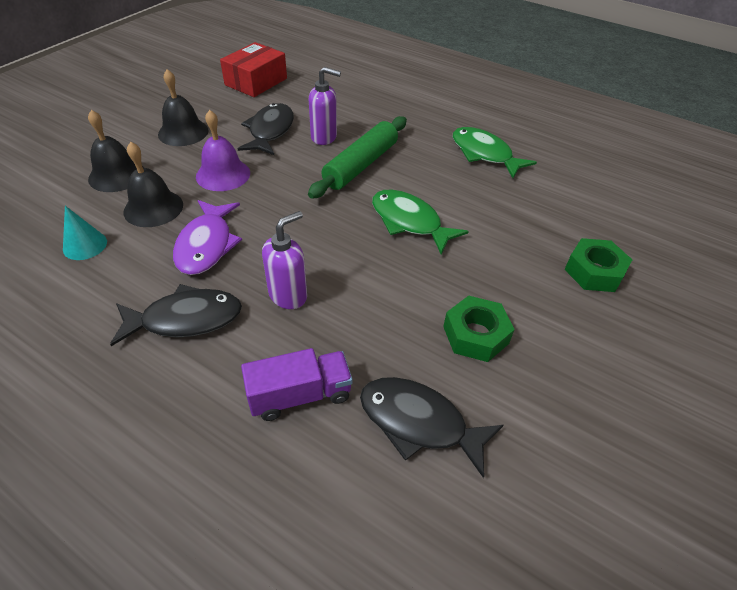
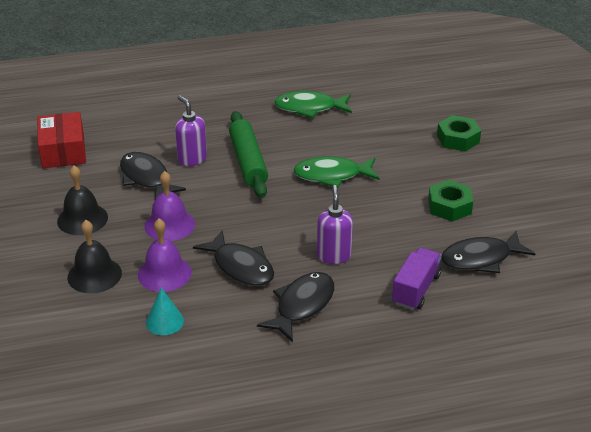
camera: 45 degrees left, 10 degrees down
black bell [124,142,183,227] -> purple bell [138,219,192,292]
purple fish [173,200,242,275] -> black fish [193,230,274,286]
purple soap dispenser [309,67,341,145] -> purple soap dispenser turned 90 degrees counterclockwise [175,95,207,166]

